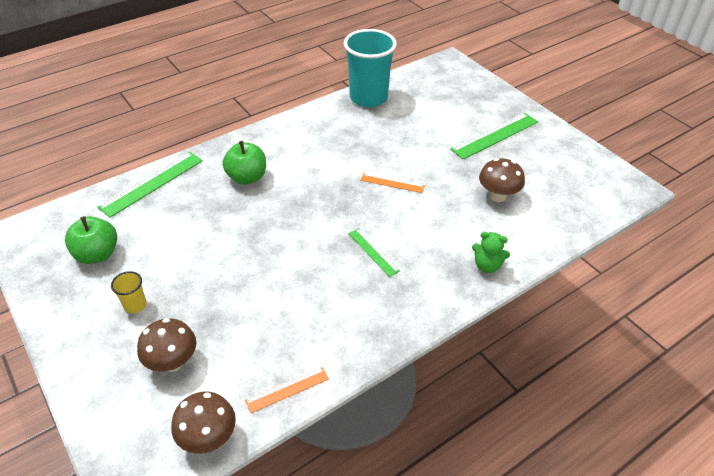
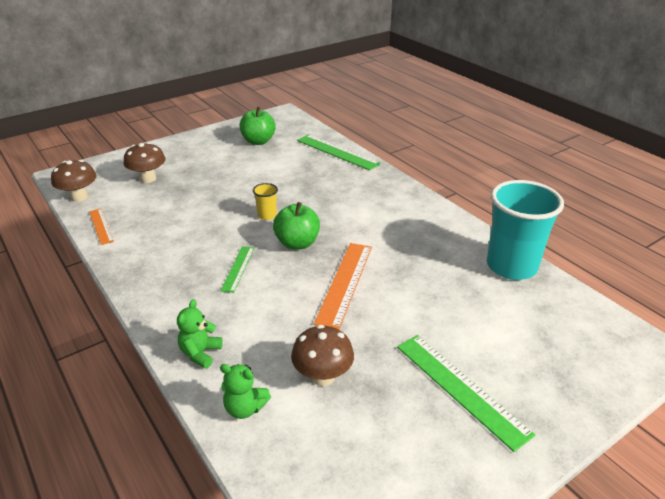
camera: 90 degrees right, 10 degrees down
yellow cup [111,271,147,314] -> yellow cup moved to [253,183,278,220]
green apple [223,141,266,185] -> green apple moved to [273,202,320,250]
green ruler [348,228,400,277] -> green ruler turned 45 degrees counterclockwise [221,246,254,293]
orange ruler [361,173,425,193] -> orange ruler [314,243,372,330], size x1.76
none -> green teddy bear [220,364,271,419]

